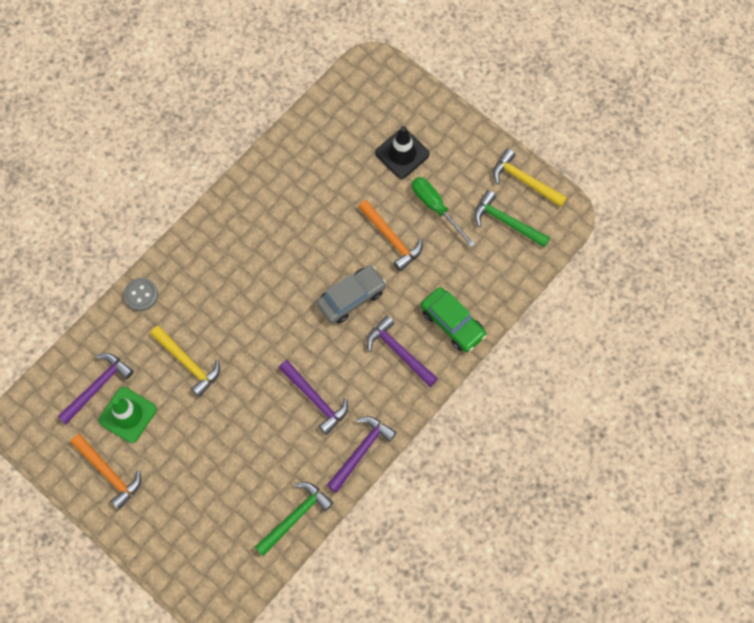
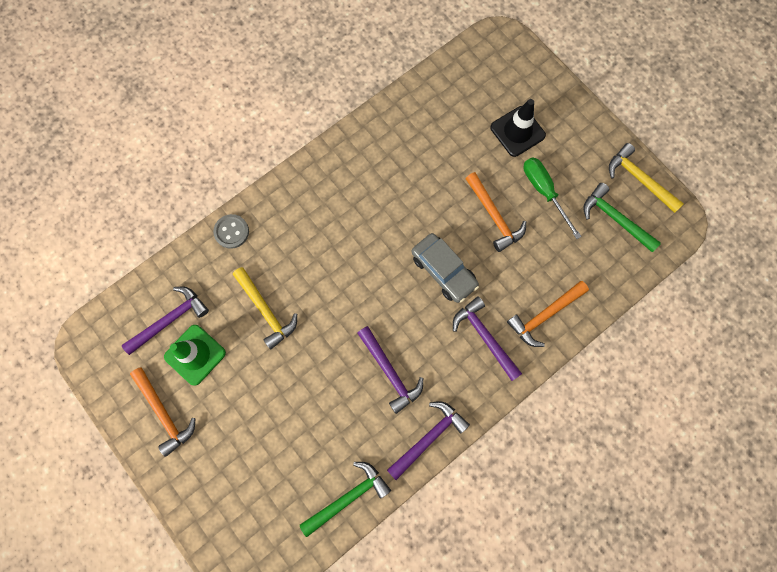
camera: 10 degrees right, 5 degrees up
grey car [316,265,386,324] -> grey car turned 75 degrees clockwise [412,233,479,303]
green car [421,287,487,352] -> orange hammer [507,281,589,347]

